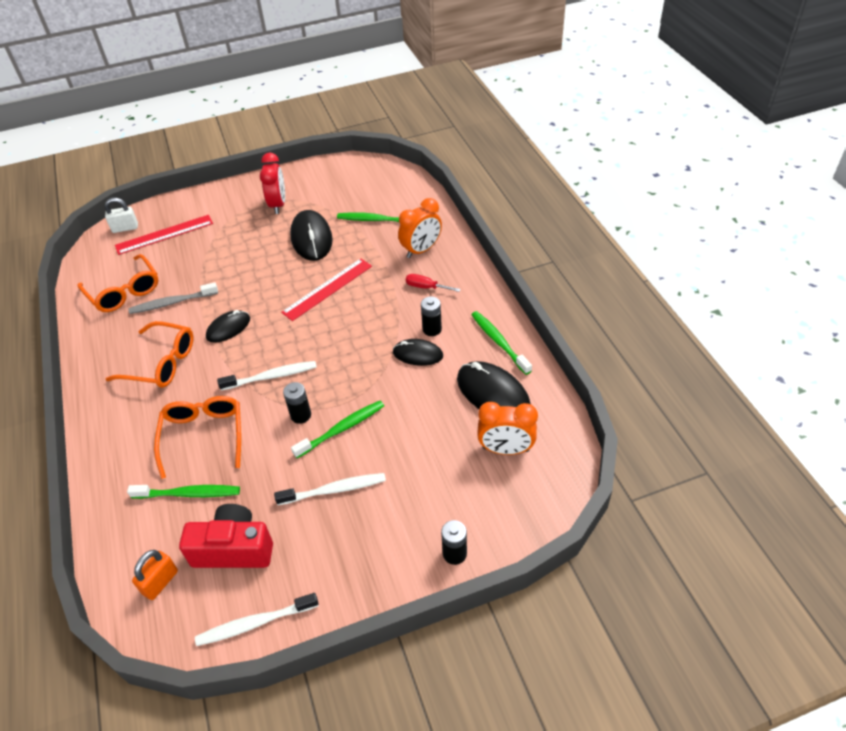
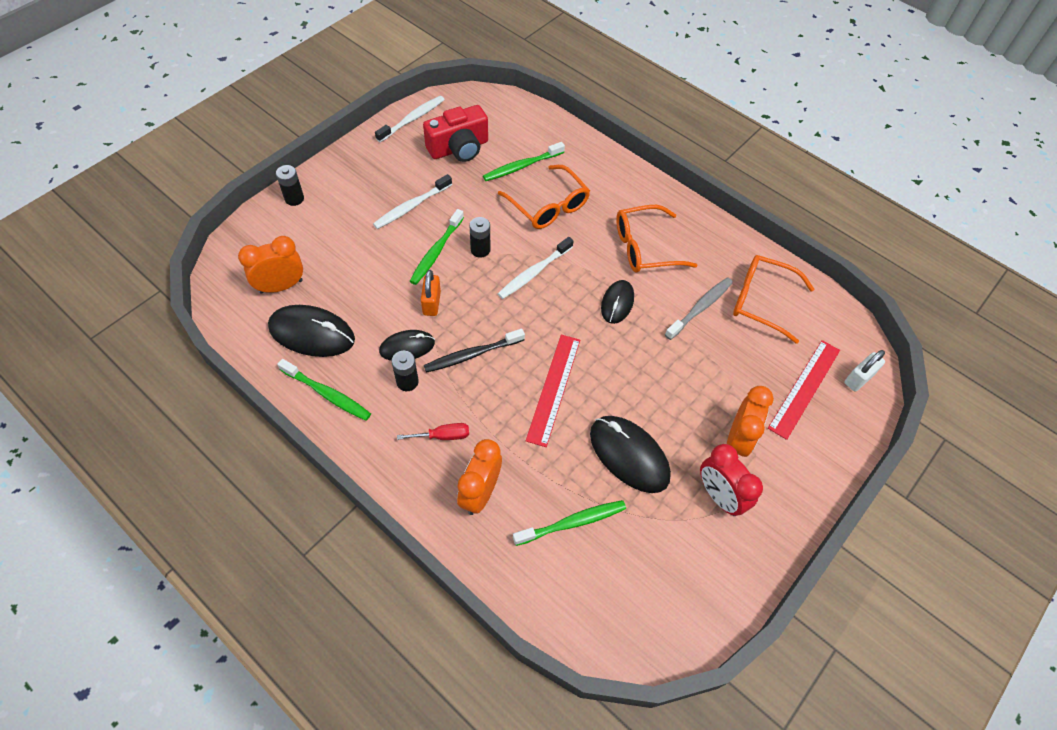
camera: 145 degrees right, 10 degrees up
orange padlock [132,550,178,600] -> orange padlock moved to [421,270,441,316]
none -> black toothbrush [424,329,525,373]
none -> orange clock [727,386,774,457]

